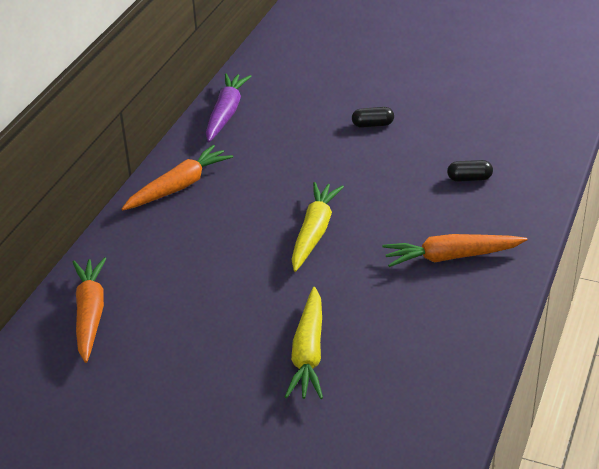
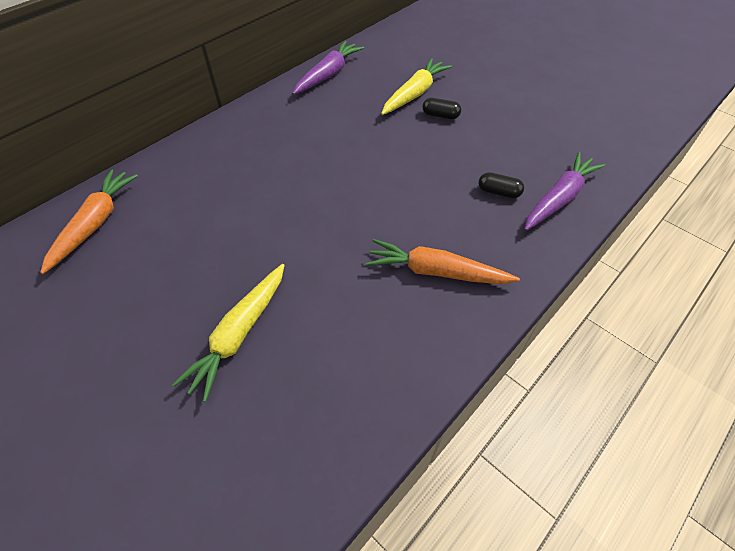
camera: 20 degrees right, 15 degrees up
orange carrot [122,145,233,210] -> none
yellow carrot [291,182,344,272] -> yellow carrot moved to [381,58,452,115]
none -> purple carrot [524,152,605,231]

